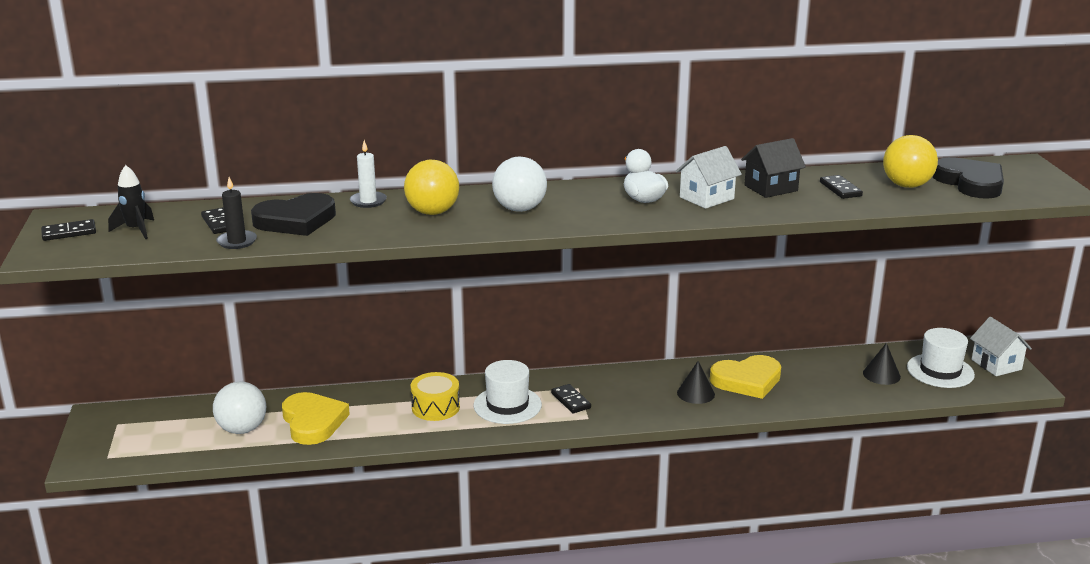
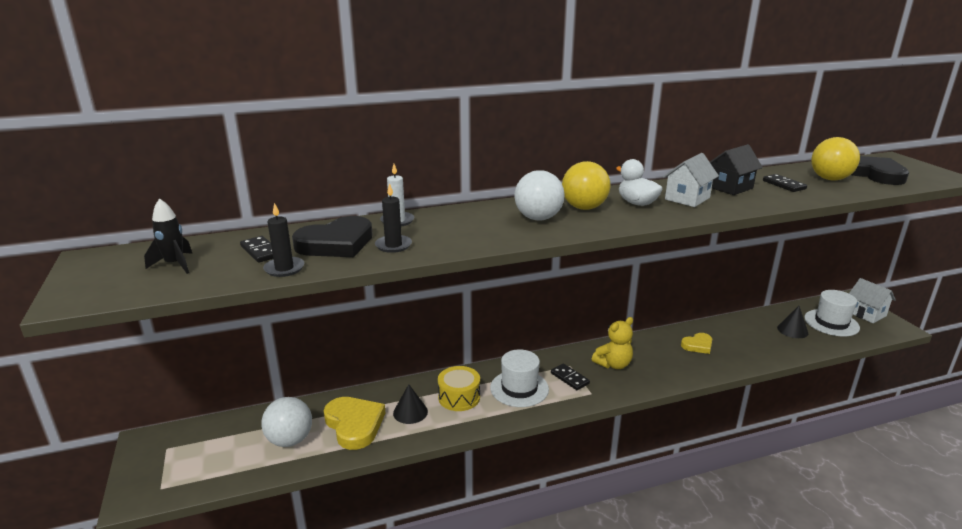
camera: 10 degrees left, 0 degrees up
black domino [41,219,96,241] -> none
yellow ball [404,160,459,215] -> yellow ball moved to [562,161,611,210]
black cone [677,361,715,404] -> black cone moved to [393,384,428,424]
yellow heart [710,355,781,399] -> yellow heart [681,333,712,354], size x0.58
none -> black candle [375,183,412,253]
none -> yellow teddy bear [592,317,633,369]

